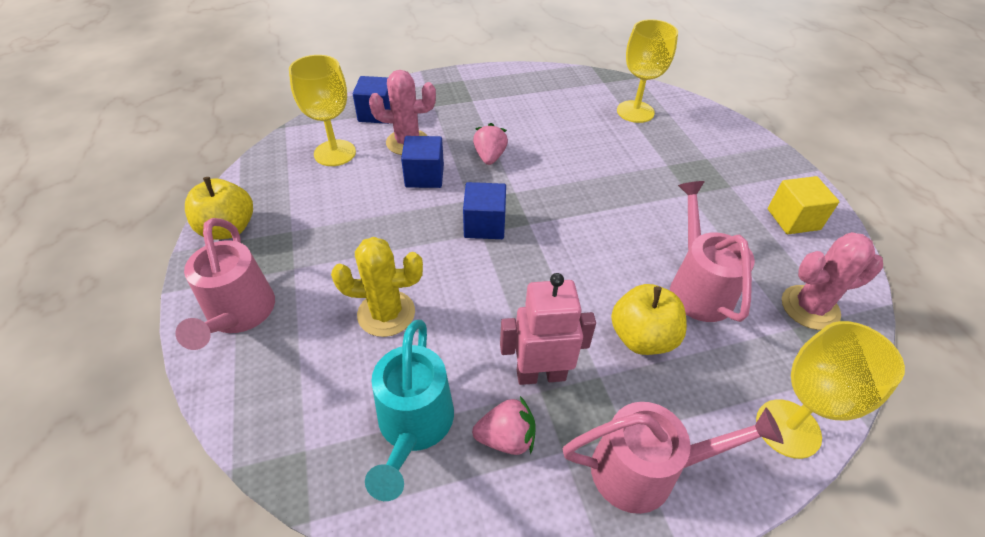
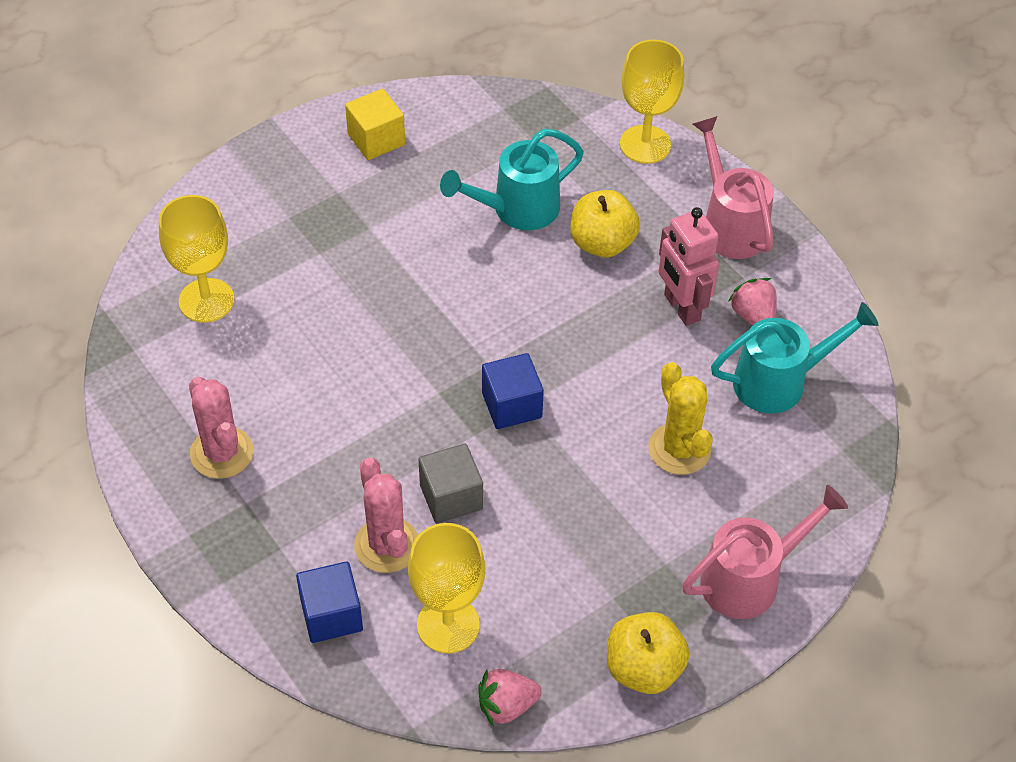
camera: 110 degrees left, 5 degrees up
blue cube [401,136,444,188] -> grey cube [419,443,483,523]
pink strawberry [473,123,508,165] -> pink strawberry moved to [478,669,541,727]
pink watering can [670,181,755,322] -> turquoise watering can [440,129,584,230]
pink cactus [782,232,883,330] -> pink cactus moved to [189,377,254,479]

